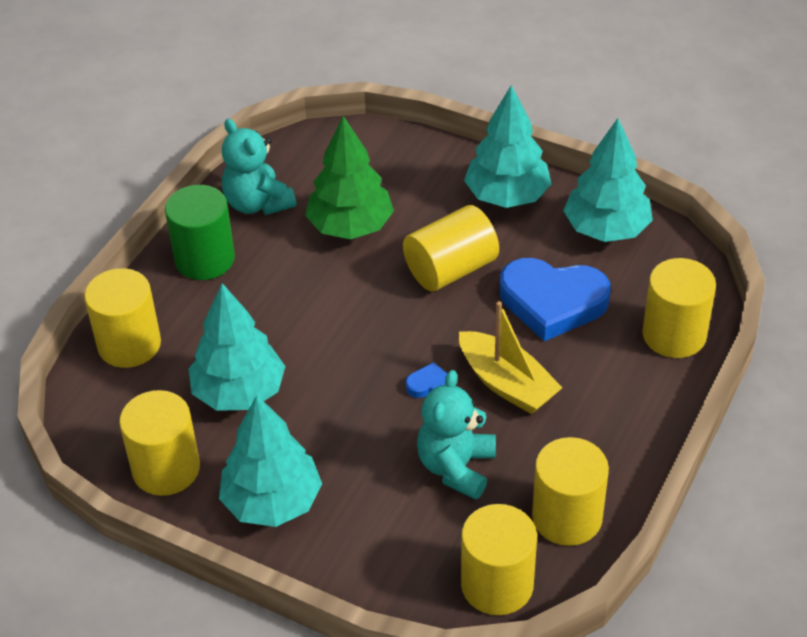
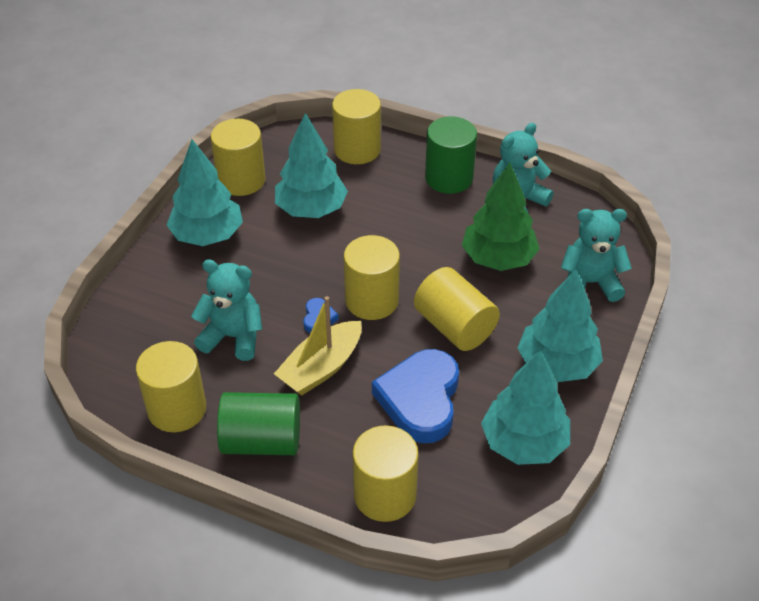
camera: 85 degrees right, 0 degrees up
yellow cylinder [461,504,537,615] -> yellow cylinder moved to [344,235,400,320]
none -> green cylinder [217,392,300,455]
none -> turquoise teddy bear [561,209,632,302]

